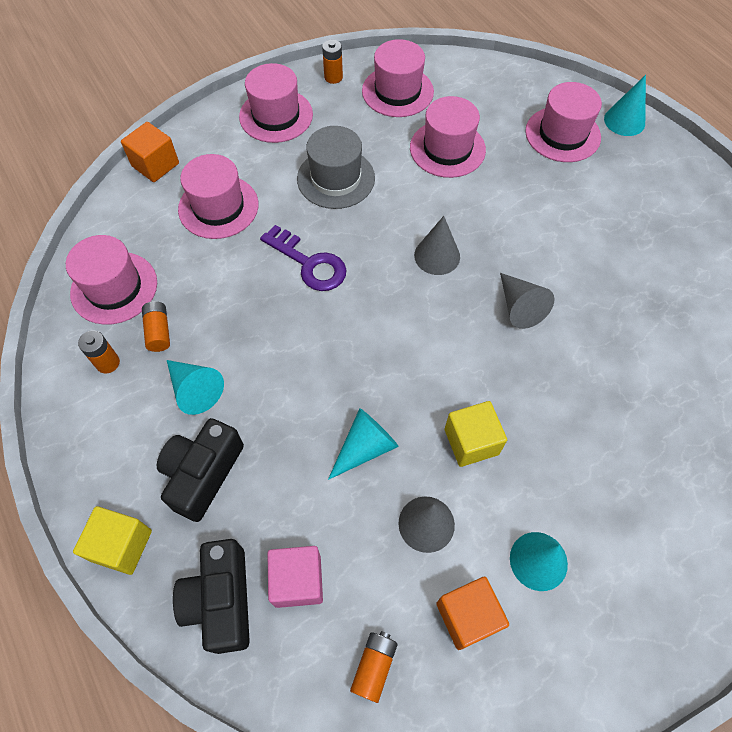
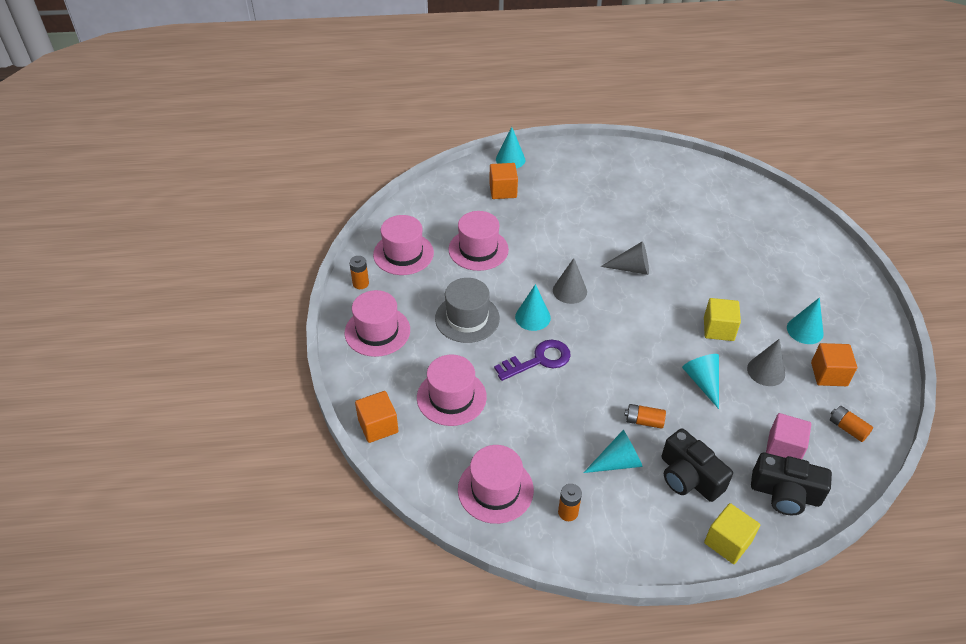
camera: 65 degrees left, 15 degrees down
orange battery [142,301,170,352] -> orange battery moved to [624,404,666,429]
pink hat [525,82,602,162] -> orange cube [489,163,518,199]
none -> turquoise cone [515,284,551,331]

